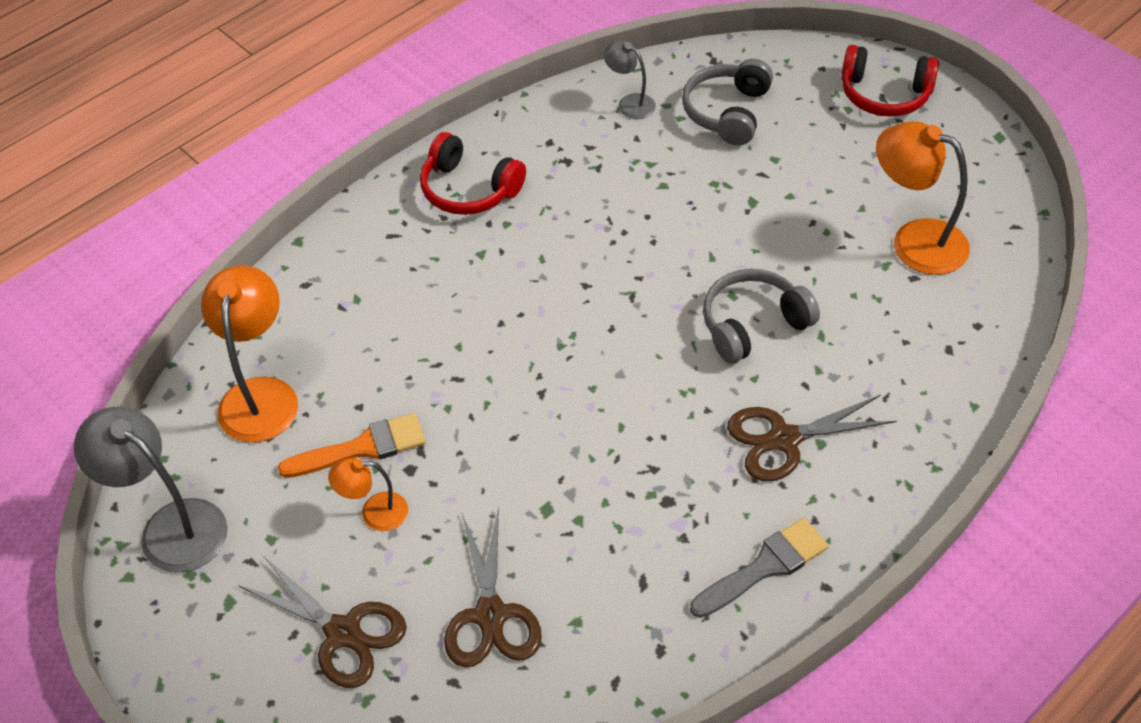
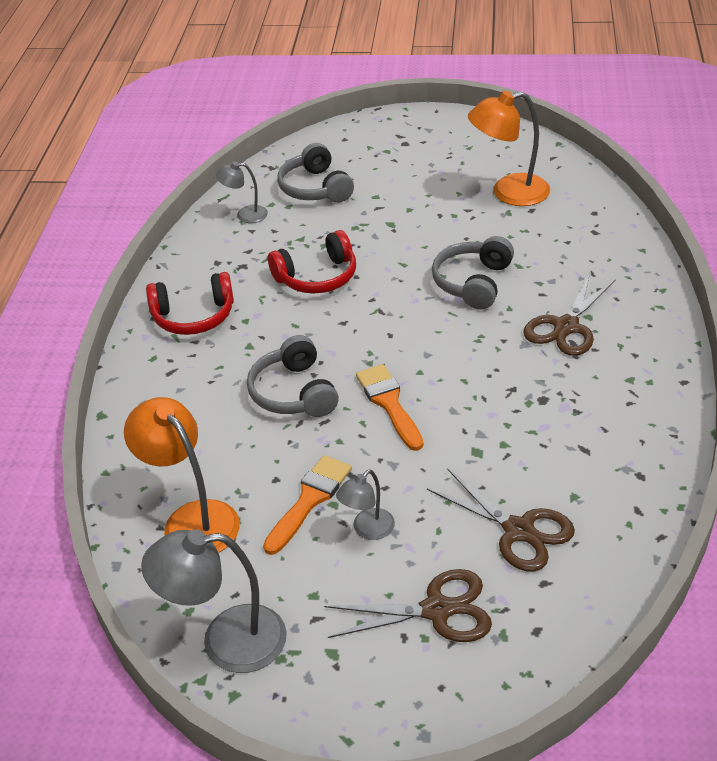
camera: 40 degrees left, 10 degrees down
orange lamp [328,458,408,531] -> grey lamp [336,470,395,540]
grey brush [690,518,829,618] -> none
red headphones [841,45,939,117] -> red headphones moved to [268,230,356,294]
none -> grey headphones [247,335,339,417]
none -> orange brush [356,364,423,451]

